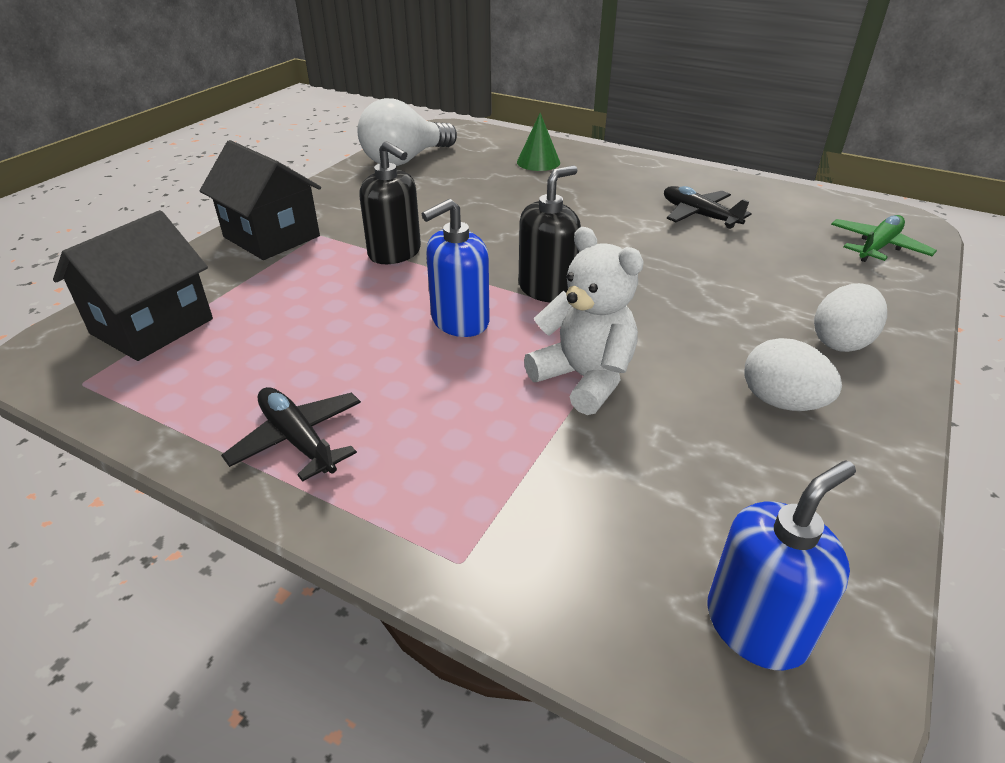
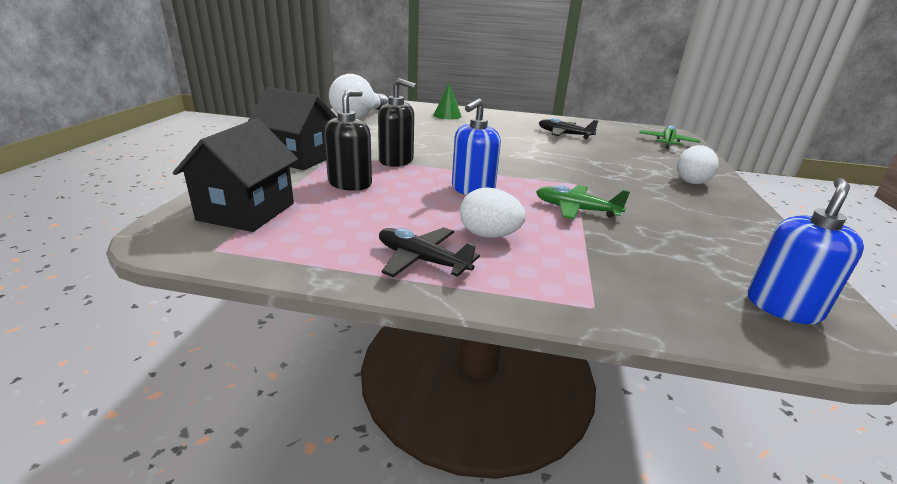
camera: 20 degrees left, 10 degrees down
black soap dispenser [519,165,581,303] -> black soap dispenser moved to [324,90,372,191]
white teddy bear [524,227,644,415] -> green plane [536,185,630,220]
white egg [745,338,842,411] -> white egg moved to [460,187,526,238]

